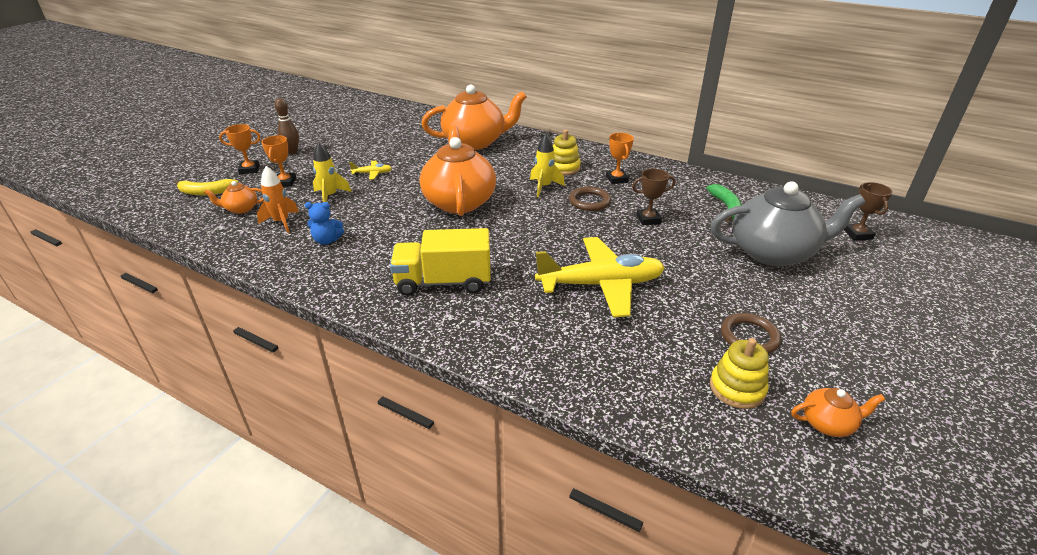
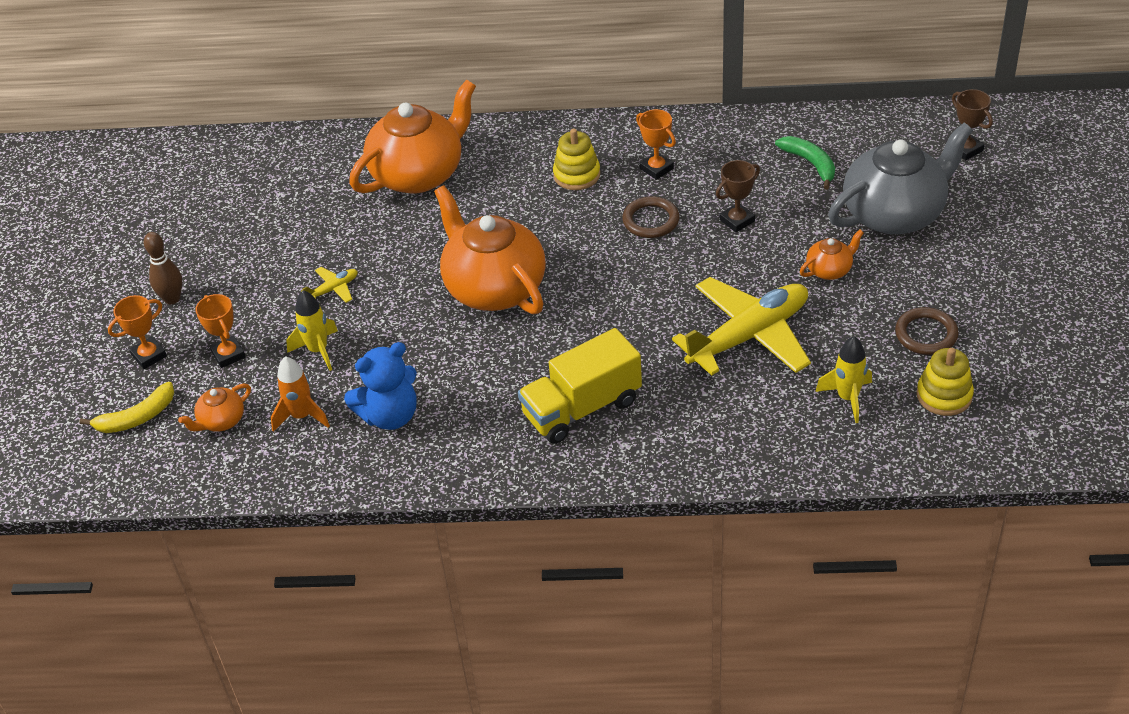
camera: 25 degrees left, 10 degrees up
blue teddy bear [305,202,344,245] -> blue teddy bear [344,342,417,430], size x1.63
yellow rocket [530,134,565,197] -> yellow rocket moved to [815,336,872,423]
orange teapot [791,388,885,437] -> orange teapot moved to [800,230,864,280]

